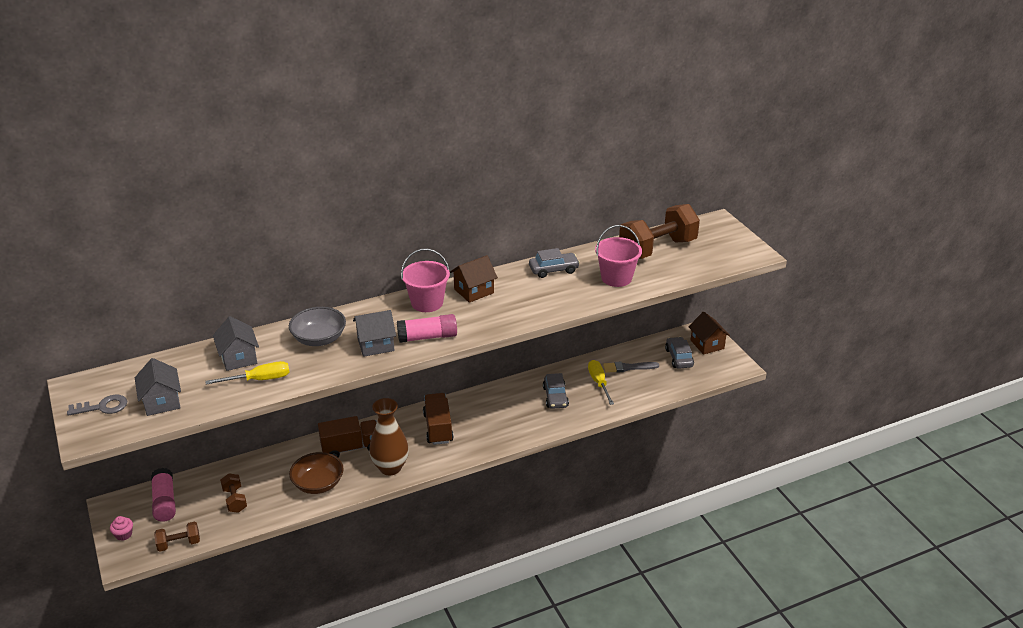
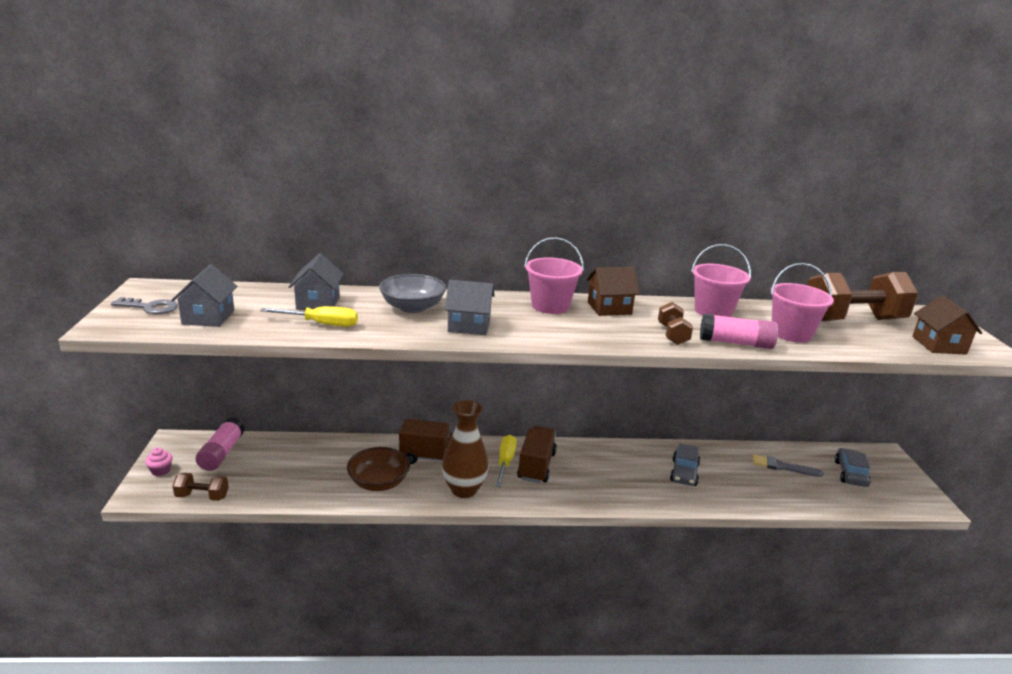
camera: 20 degrees right, 10 degrees down
brown dumbbell [220,473,247,513] -> brown dumbbell moved to [658,302,693,345]
pink glue stick [397,314,457,343] -> pink glue stick moved to [700,313,778,349]
grey car [529,248,580,278] -> pink bucket [691,244,751,317]
yellow screwdriver [588,360,614,405] -> yellow screwdriver moved to [496,435,517,487]
brown house [688,312,730,355] -> brown house moved to [912,295,982,355]

